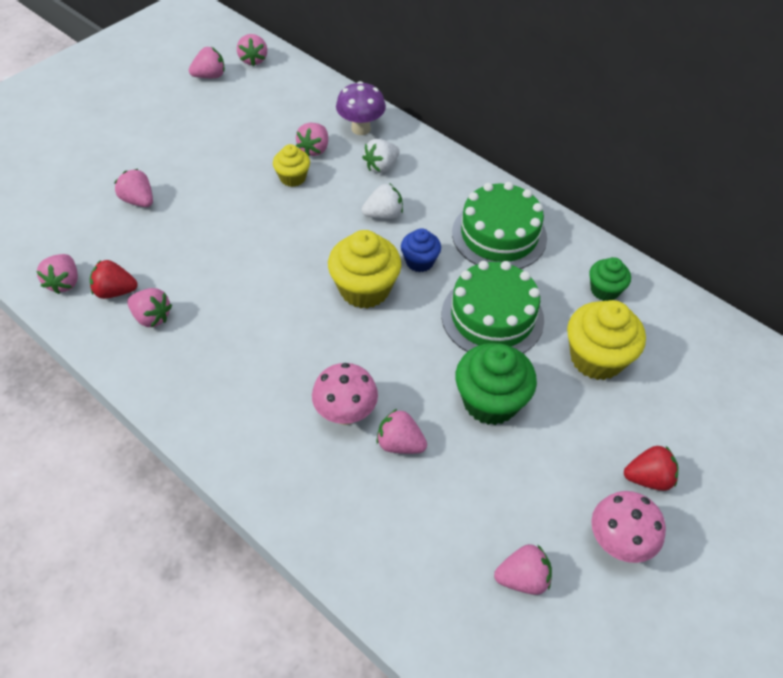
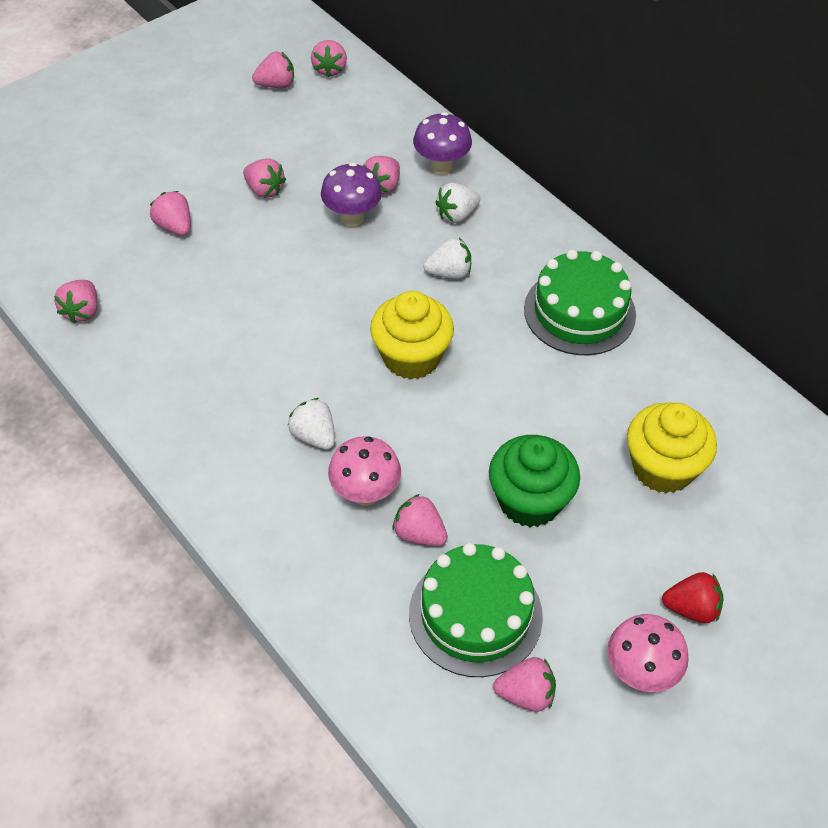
camera: 10 degrees right, 0 degrees up
red strawberry [90,260,137,299] -> none
pink strawberry [127,288,172,327] -> pink strawberry moved to [243,158,286,198]
yellow cupcake [273,144,310,187] -> purple mushroom [321,163,382,227]
blue cupcake [401,228,441,272] -> none
green cake [441,261,544,353] -> green cake moved to [409,543,543,677]
green cupcake [589,257,631,301] -> none
none -> white strawberry [287,398,335,450]

